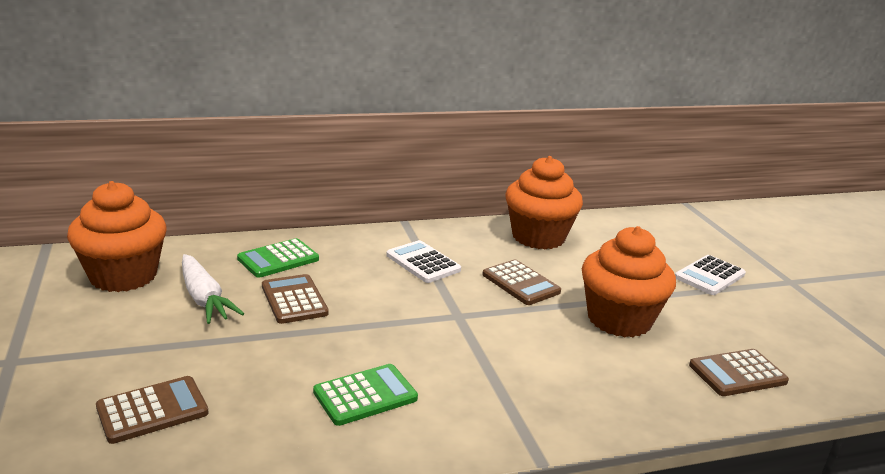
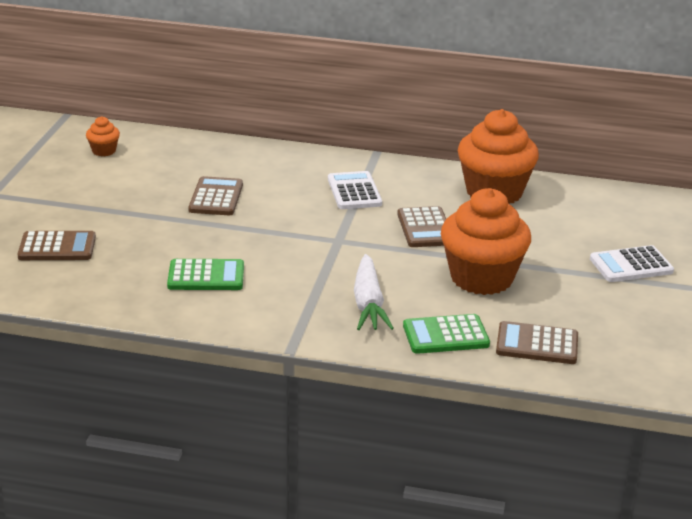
camera: 30 degrees right, 5 degrees up
orange cupcake [67,181,167,292] -> orange cupcake [86,116,120,156], size x0.44
white carrot [182,254,244,324] -> white carrot moved to [354,254,394,330]
green calculator [237,238,319,278] -> green calculator moved to [403,314,490,354]

